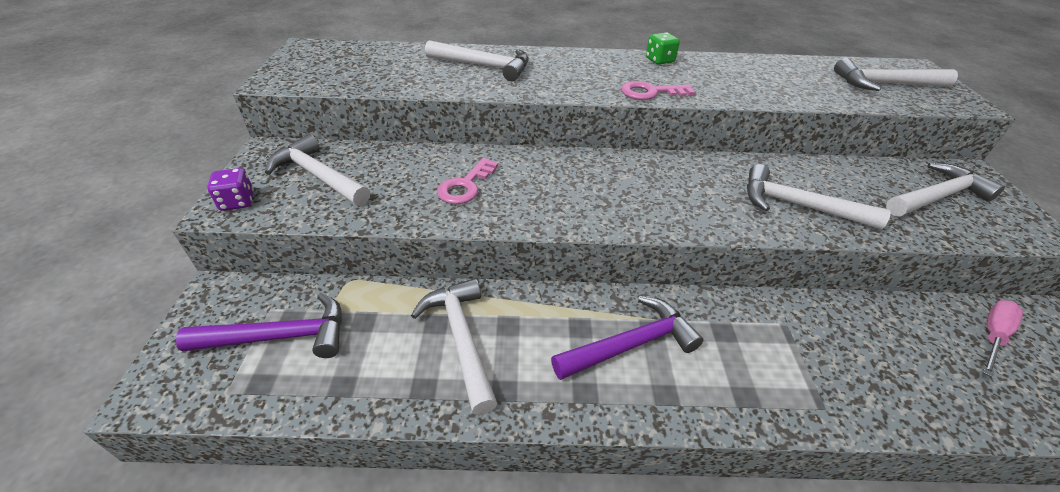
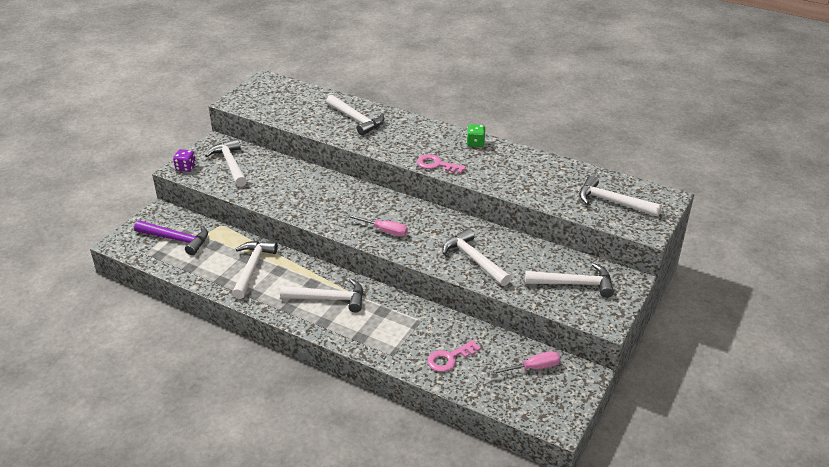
camera: 30 degrees right, 5 degrees down
pink key [437,158,498,204] -> pink key moved to [427,340,481,372]
purple hammer [551,296,704,380] -> white hammer [280,279,363,313]
none -> pink screwdriver [346,214,408,236]

